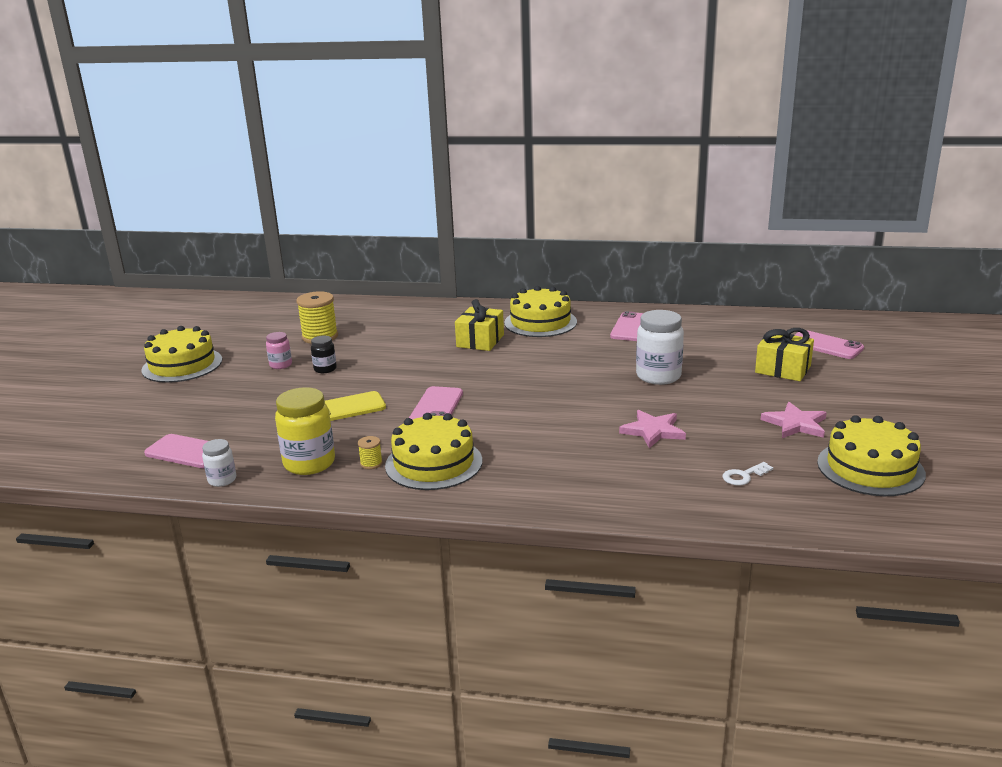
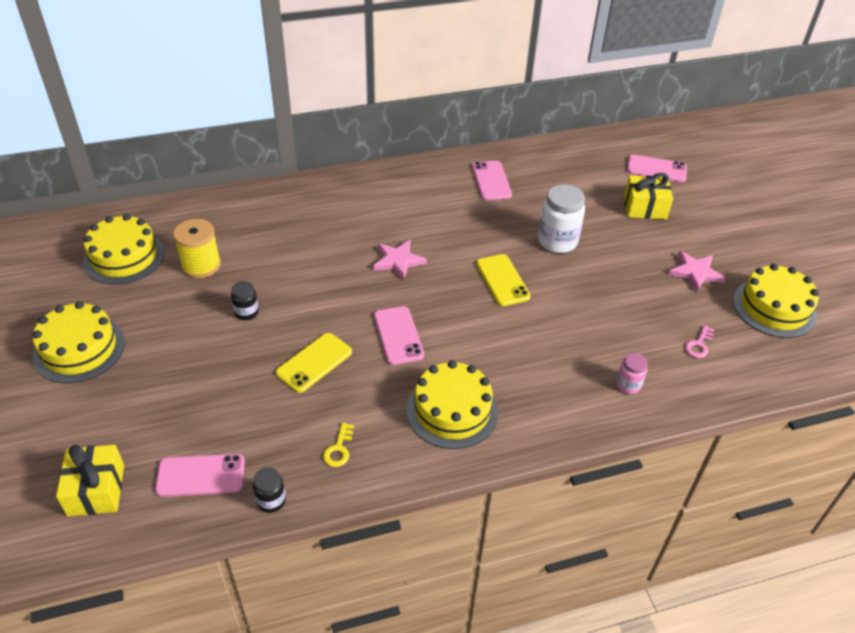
camera: 30 degrees left, 20 degrees up
white jar [202,439,236,487] -> black jar [253,467,286,513]
pink jar [266,332,292,369] -> pink jar moved to [616,353,648,394]
yellow jar [275,387,335,475] -> yellow key [323,423,354,467]
yellow spool [358,436,383,469] -> none
yellow gift [455,299,504,351] -> yellow gift moved to [56,445,124,517]
yellow cake [504,286,577,337] -> yellow cake moved to [83,214,165,285]
pink star [619,410,686,448] -> pink star moved to [373,240,427,280]
white key [722,462,773,485] -> pink key [685,325,714,358]
none -> yellow phone [476,254,531,306]

